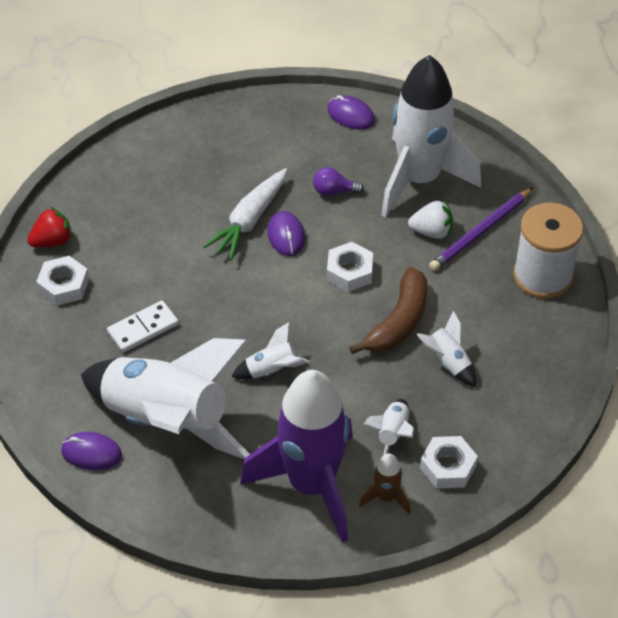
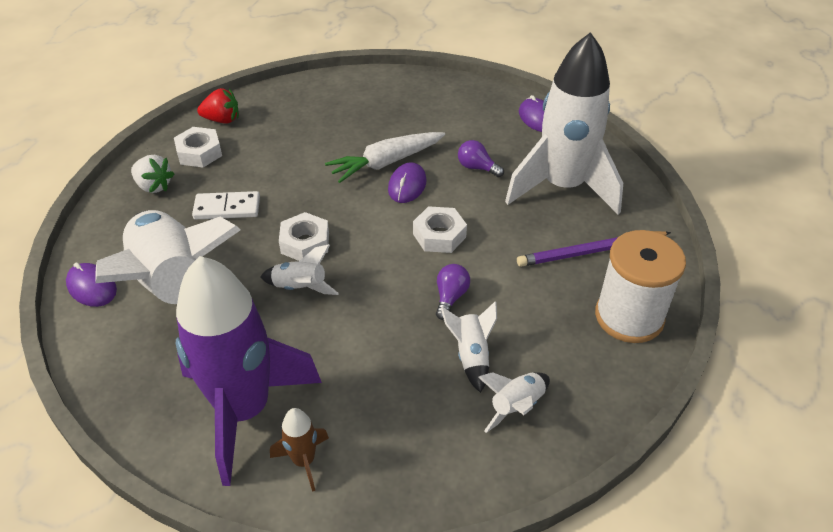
camera: 30 degrees right, 5 degrees down
brown banana [349,267,427,354] -> purple light bulb [436,264,470,320]
white rocket [363,399,414,456] -> white rocket moved to [478,372,550,433]
white strawberry [408,200,453,239] -> white strawberry moved to [131,155,174,193]
white nut [420,436,478,489] -> white nut moved to [279,212,329,261]

